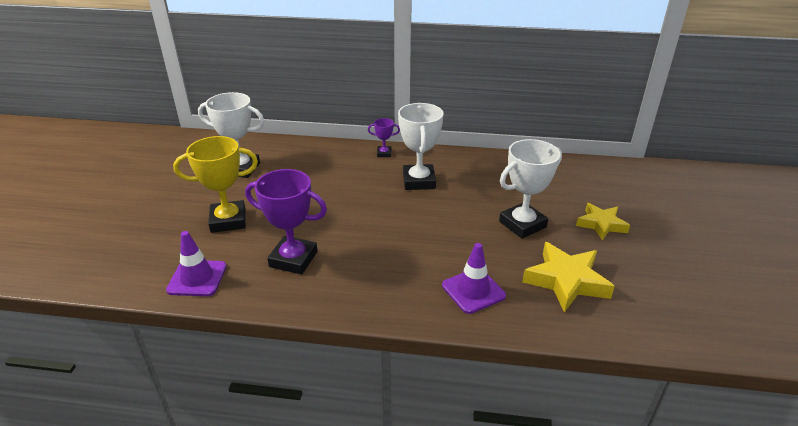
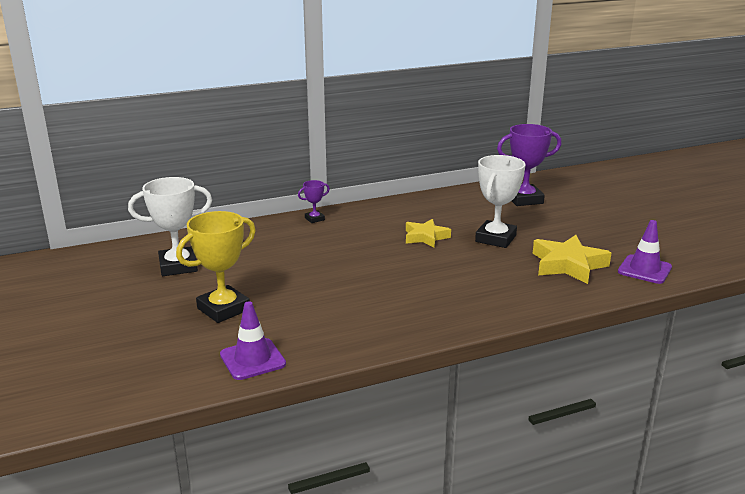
camera: 30 degrees left, 10 degrees down
purple trophy [245,169,327,274] -> purple trophy moved to [497,124,561,206]
white trophy [398,103,444,190] -> none
purple traffic cone [442,243,506,314] -> purple traffic cone moved to [618,220,672,284]
yellow star [576,203,630,241] -> yellow star moved to [406,219,451,248]

